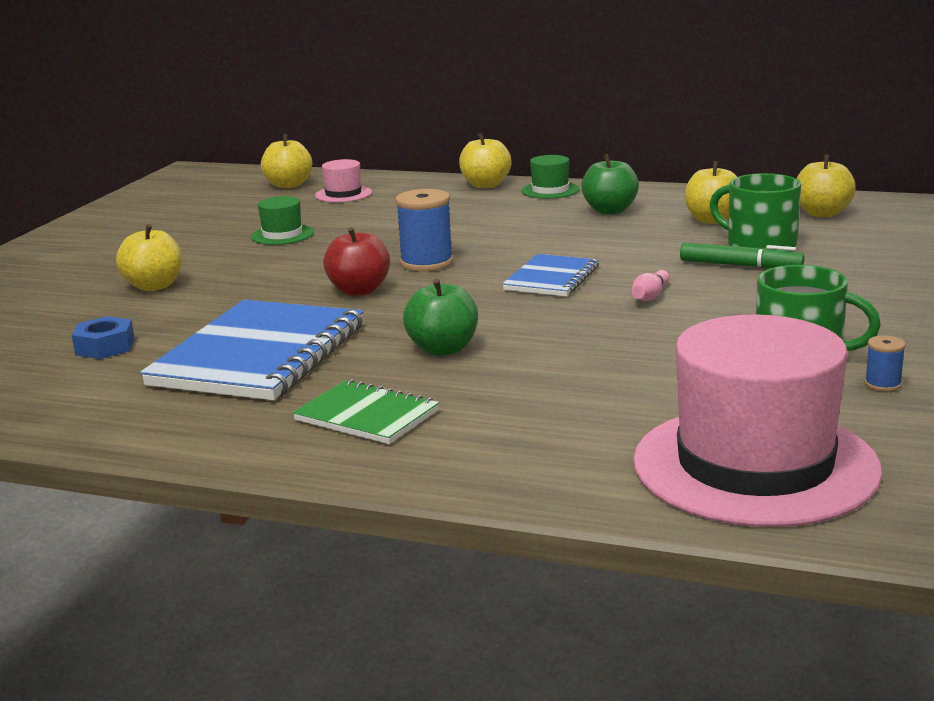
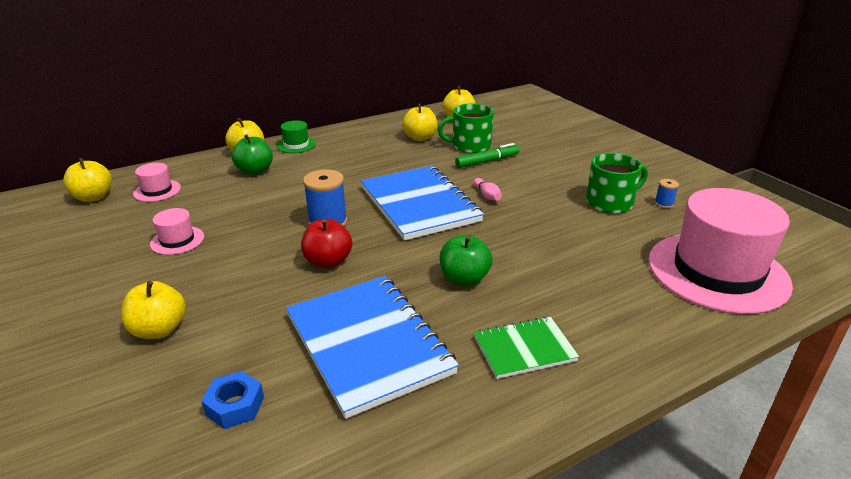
camera: 50 degrees left, 10 degrees up
green hat [251,196,314,245] -> pink hat [150,208,204,255]
blue notebook [502,254,599,297] -> blue notebook [361,166,484,240], size x1.87
green apple [581,154,639,214] -> green apple moved to [232,134,273,175]

